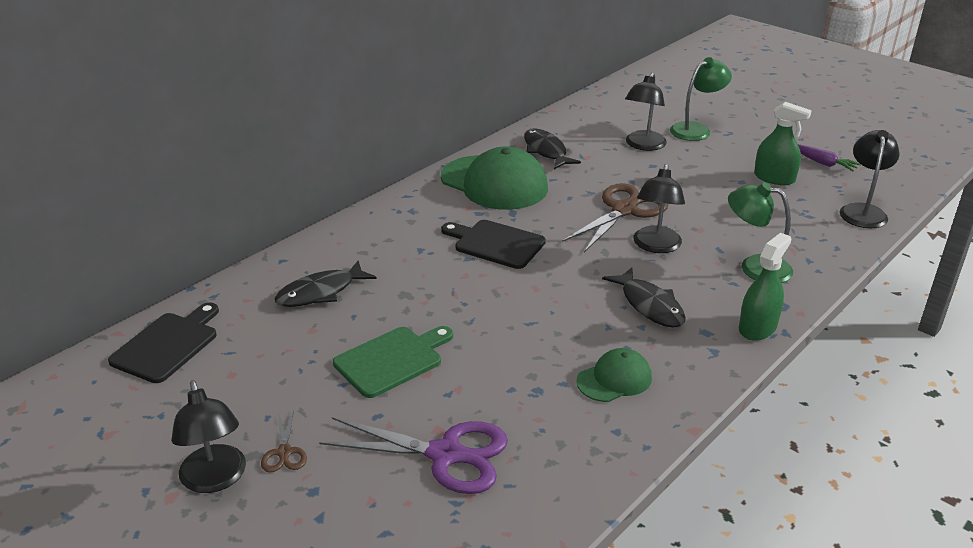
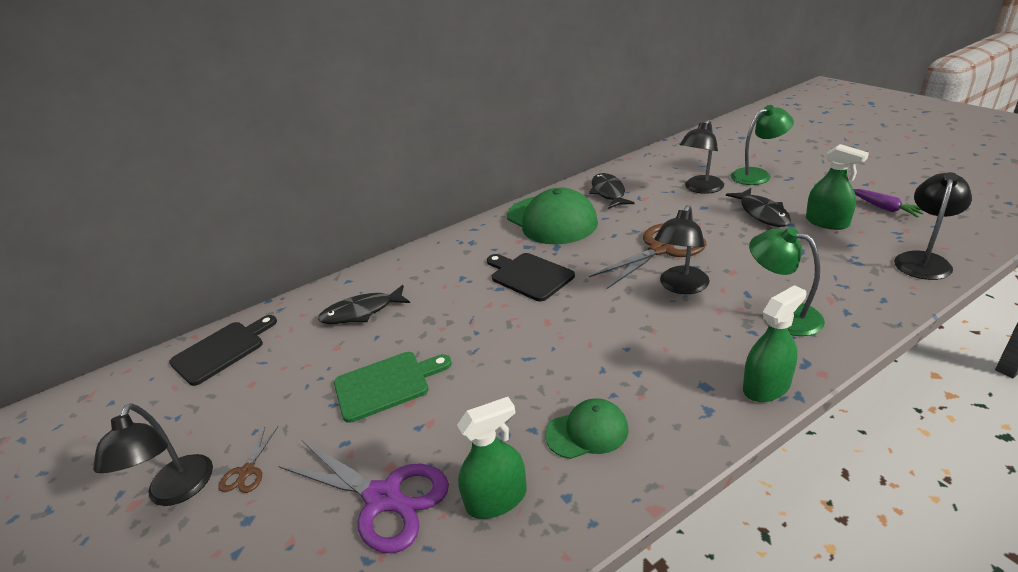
camera: 20 degrees right, 0 degrees up
black fish [602,267,686,328] -> black fish moved to [726,188,791,227]
none -> green spray bottle [457,397,527,519]

